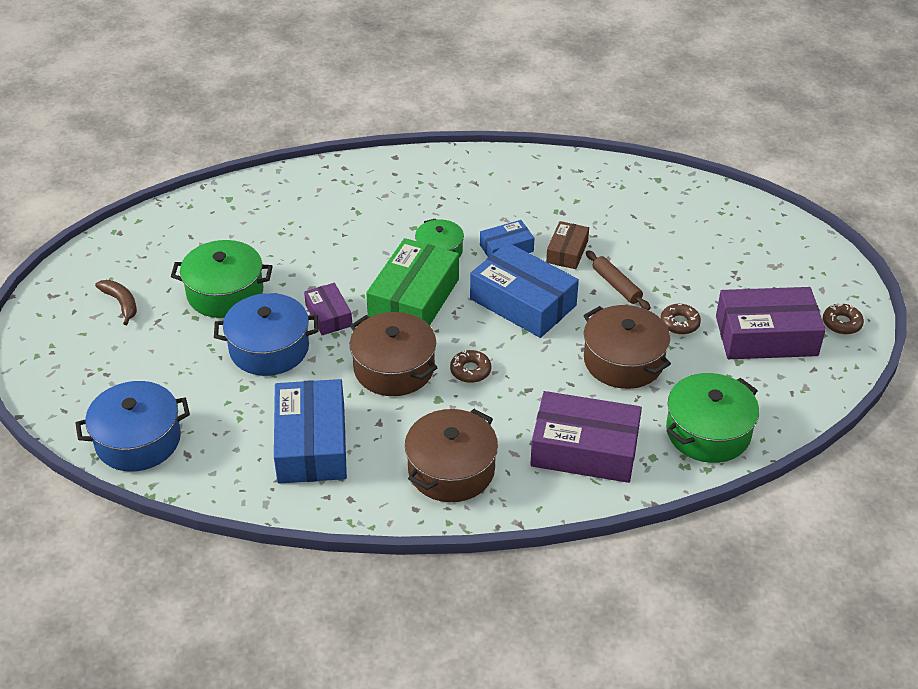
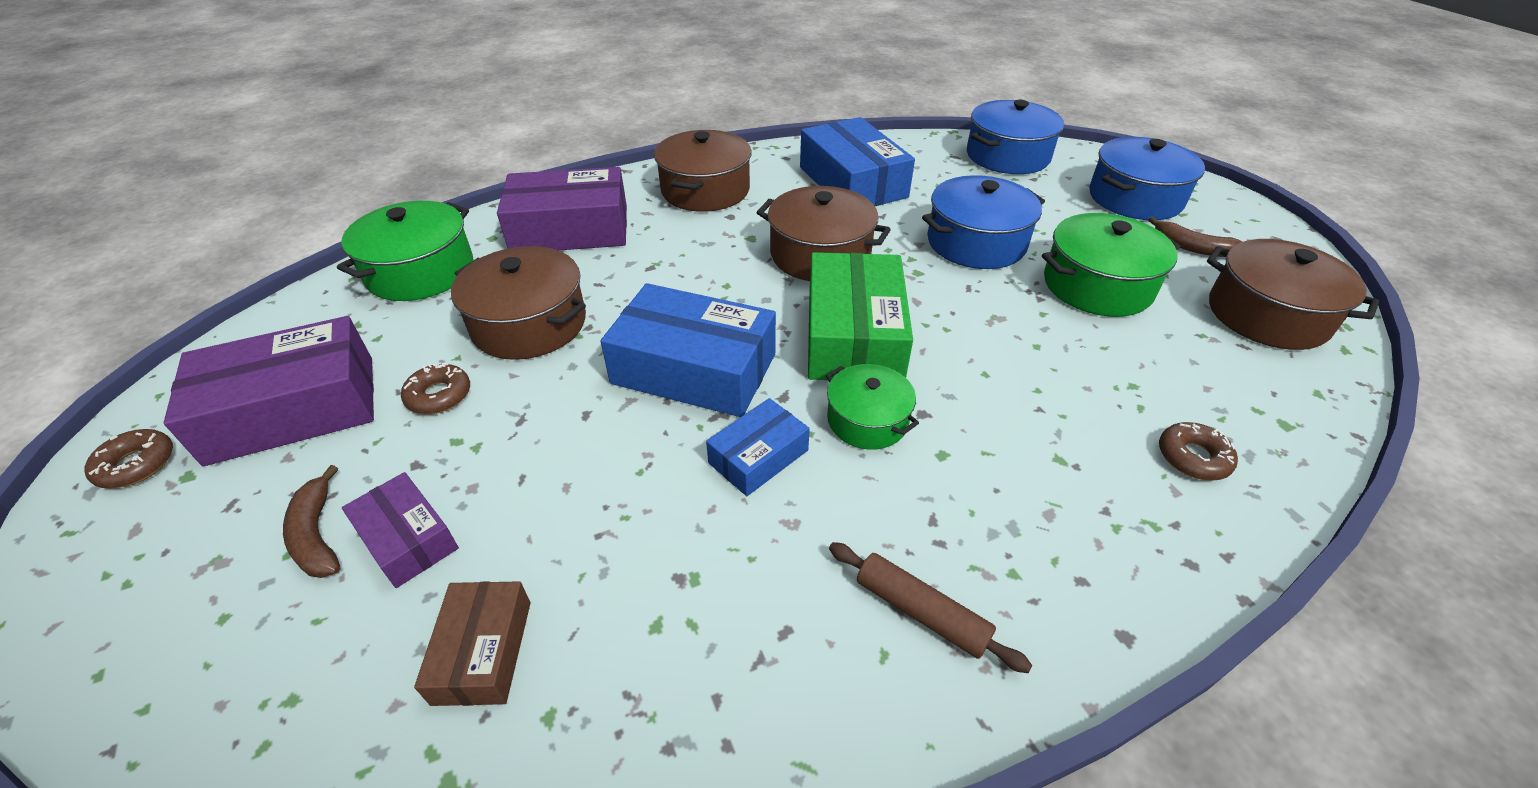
camera: 160 degrees right, 0 degrees up
purple box [304,283,352,335] -> purple box moved to [342,472,459,588]
brown donut [450,349,491,383] -> brown donut moved to [1159,422,1238,481]
brown box [546,221,589,269] -> brown box moved to [414,581,531,706]
brown rolling pin [586,250,651,310] -> brown rolling pin moved to [829,542,1032,673]
none -> brown banana [283,465,340,578]
none -> blue pot [1089,137,1205,220]
none -> brown pot [1207,239,1379,350]

